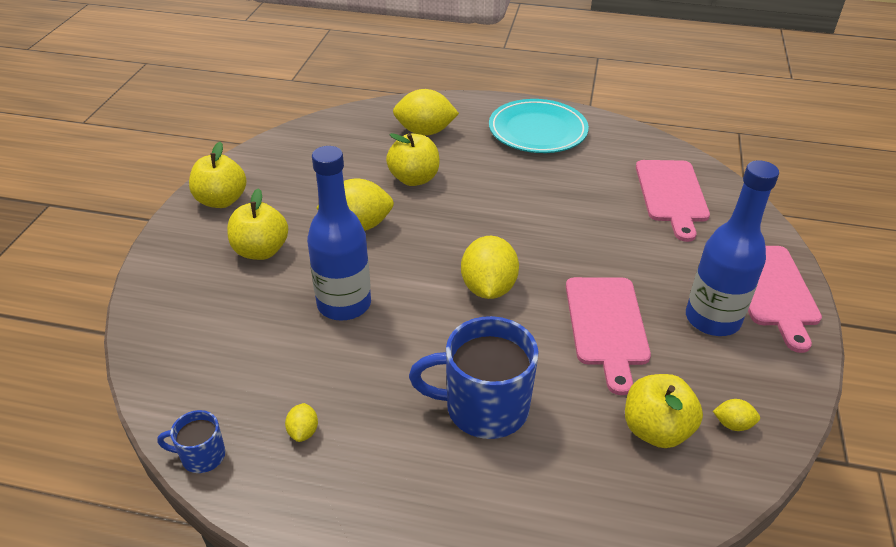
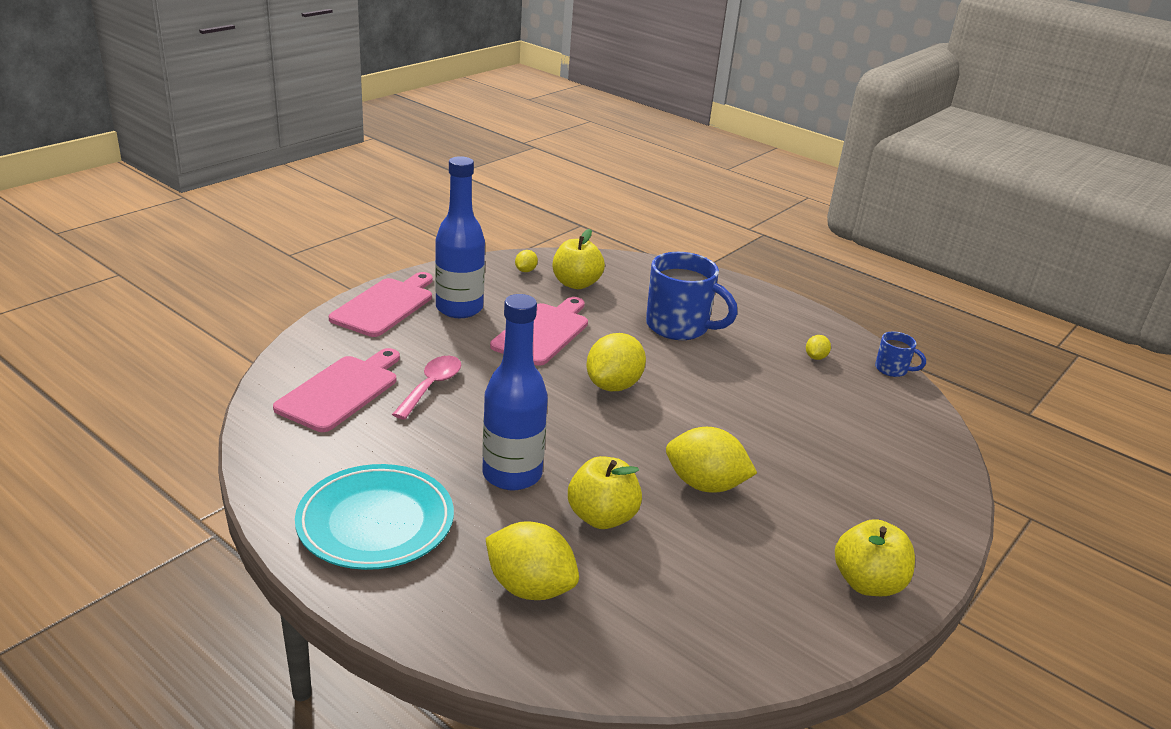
camera: 155 degrees left, 10 degrees down
yellow apple [227,188,288,260] -> none
blue bottle [307,146,371,321] -> blue bottle moved to [482,294,548,490]
yellow lemon [713,399,760,431] -> yellow lemon turned 75 degrees clockwise [515,250,538,272]
none -> pink spoon [392,356,461,420]

